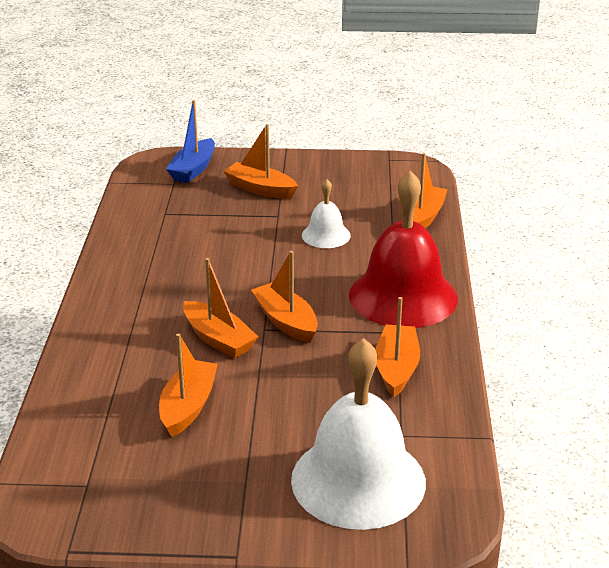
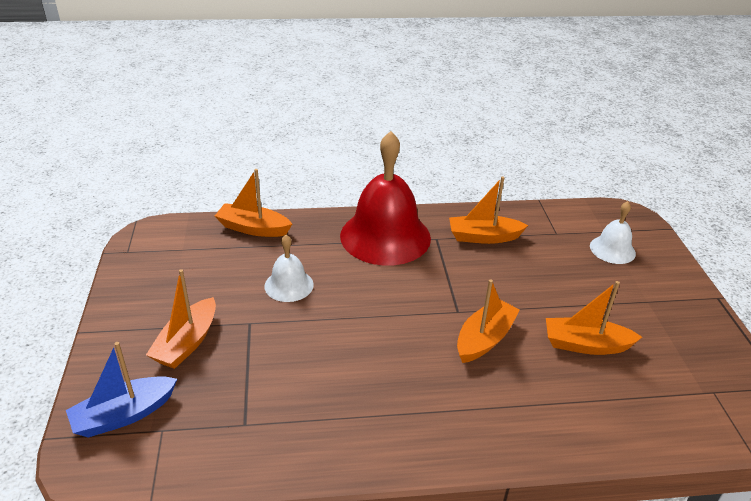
camera: 100 degrees left, 5 degrees up
blue boat [166,100,215,183] -> blue boat turned 135 degrees clockwise [66,342,177,438]
orange boat [251,251,318,343] -> none
white bell [291,338,426,530] -> white bell [590,201,636,264], size x0.49

